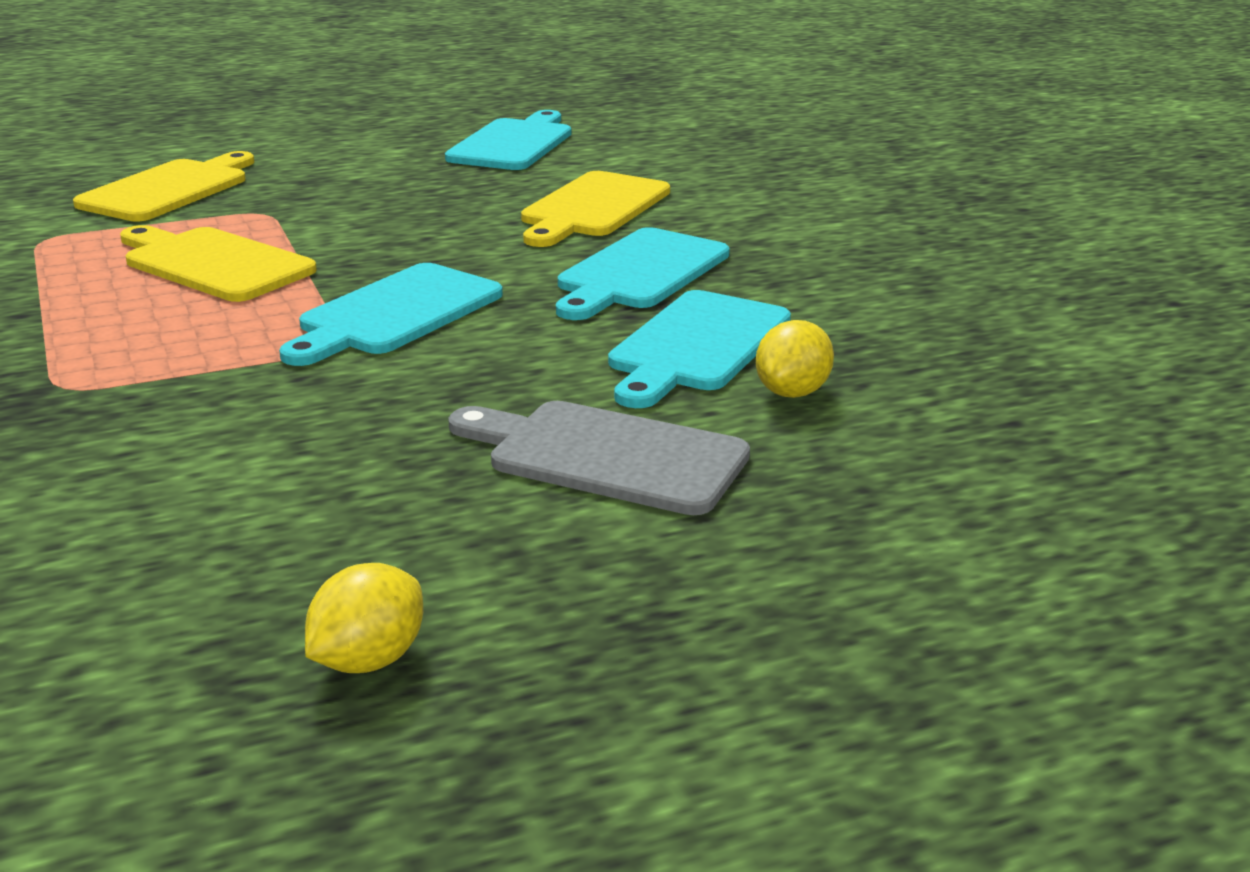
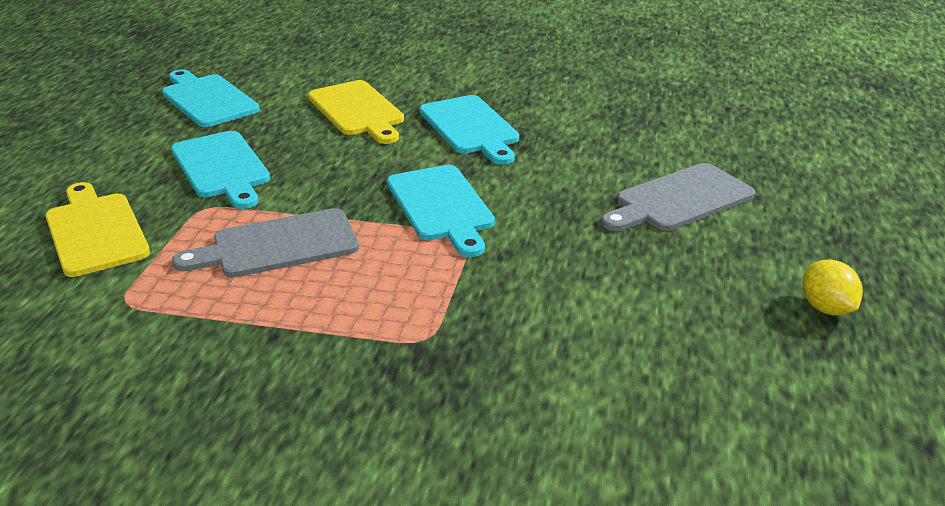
camera: 55 degrees left, 5 degrees up
yellow cutting board [120,225,317,302] -> grey cutting board [172,208,359,278]
turquoise cutting board [608,290,791,408] -> turquoise cutting board moved to [171,131,270,209]
yellow lemon [756,320,834,398] -> none

